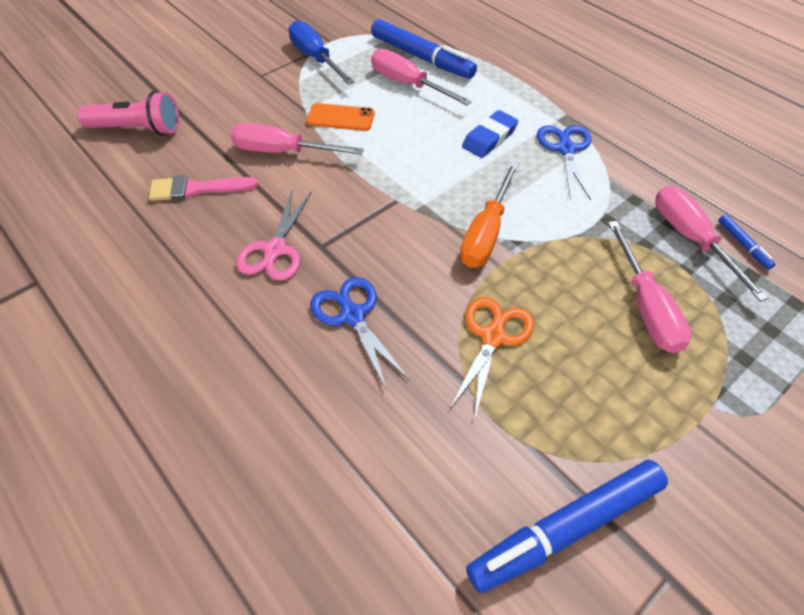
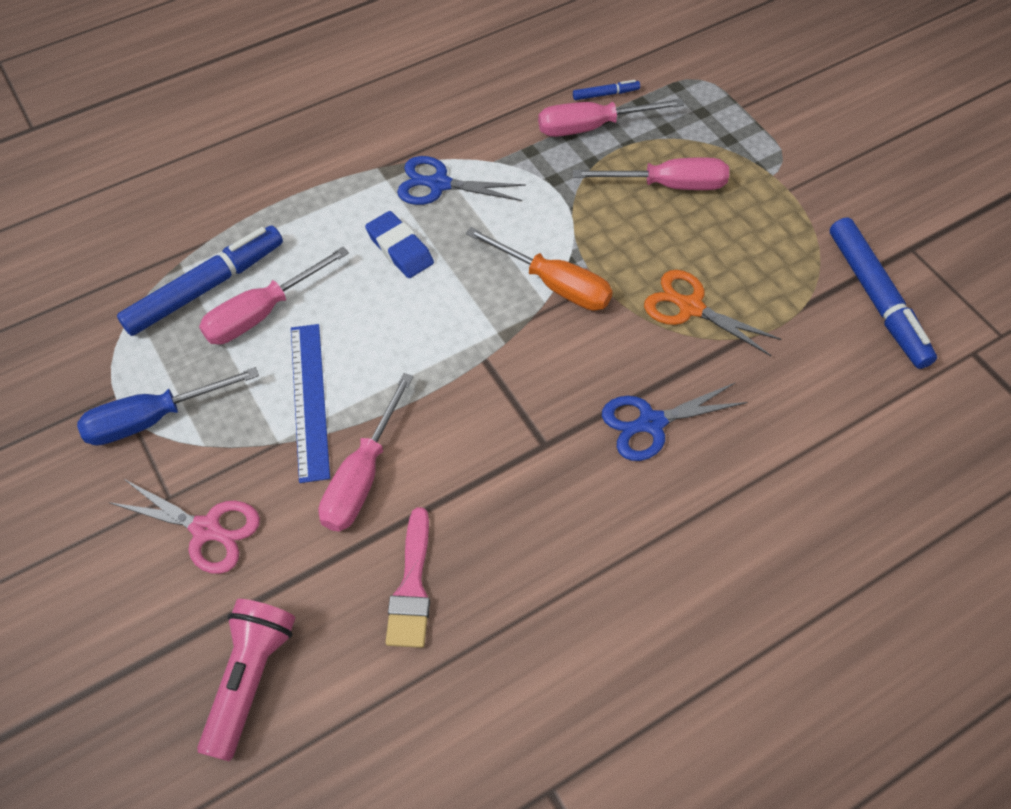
camera: 80 degrees left, 5 degrees up
pink scissors [236,191,312,281] -> pink scissors moved to [109,479,260,574]
orange phone [306,103,375,131] -> blue ruler [291,324,330,483]

